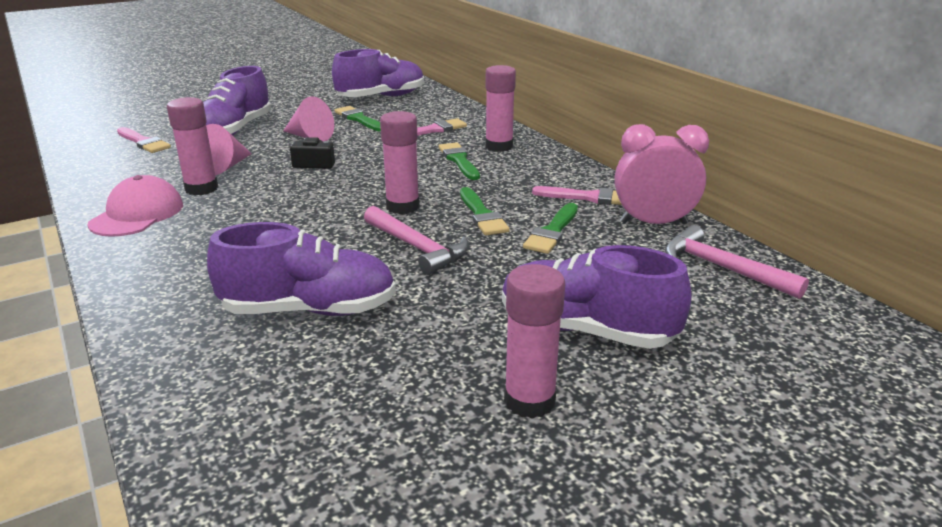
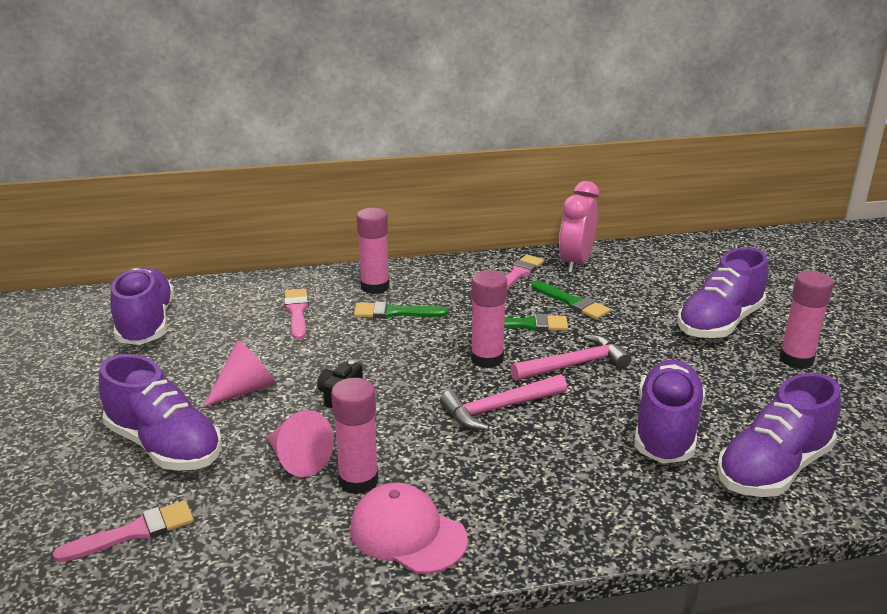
camera: 70 degrees left, 0 degrees up
green brush [334,106,381,132] -> none
pink hammer [665,225,809,299] -> pink hammer moved to [440,374,567,431]
none -> purple shoe [717,373,841,497]

